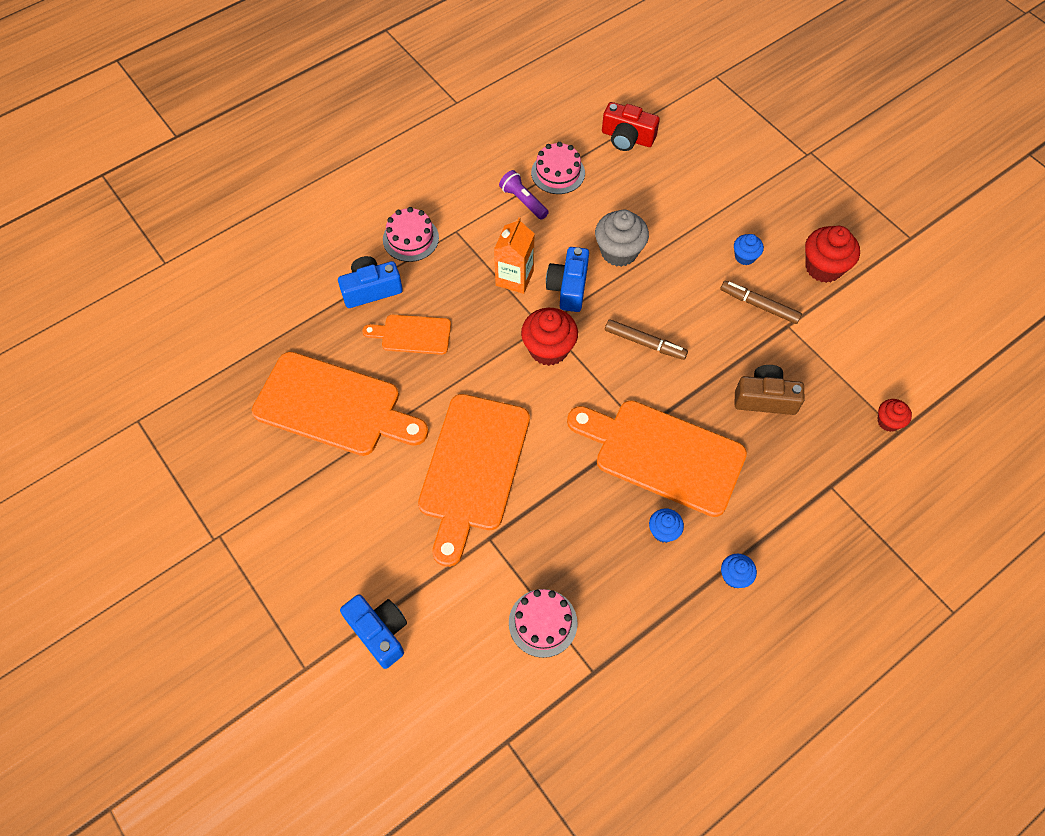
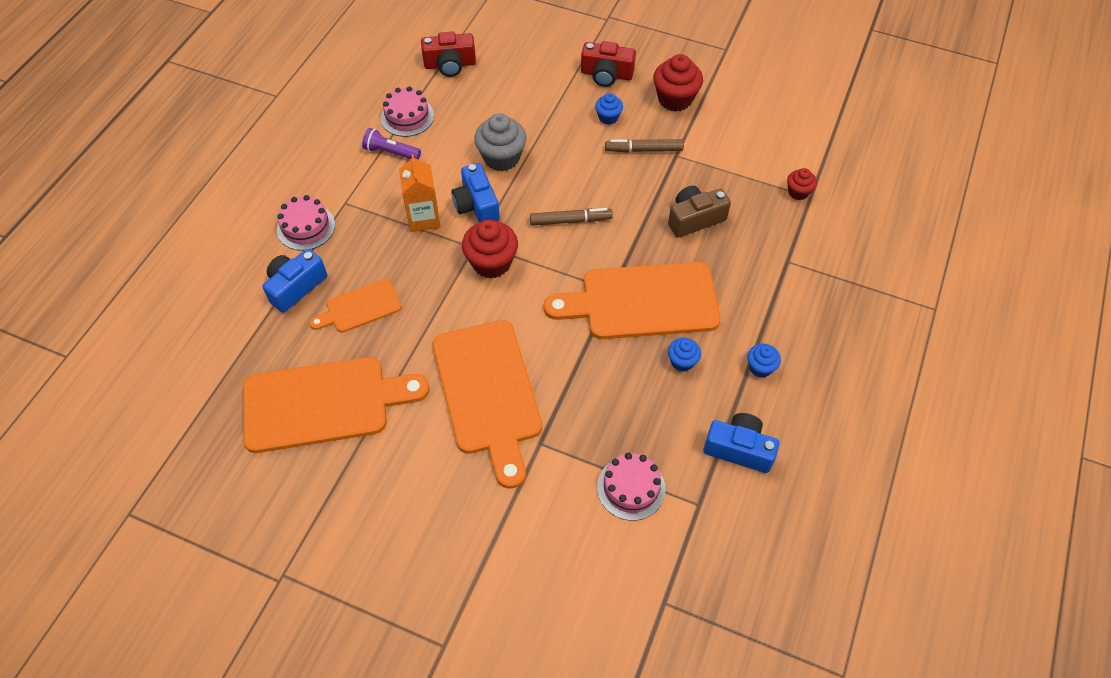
camera: 30 degrees left, 5 degrees down
blue camera [340,594,407,669] -> blue camera moved to [703,413,779,473]
none -> red camera [581,41,636,87]

